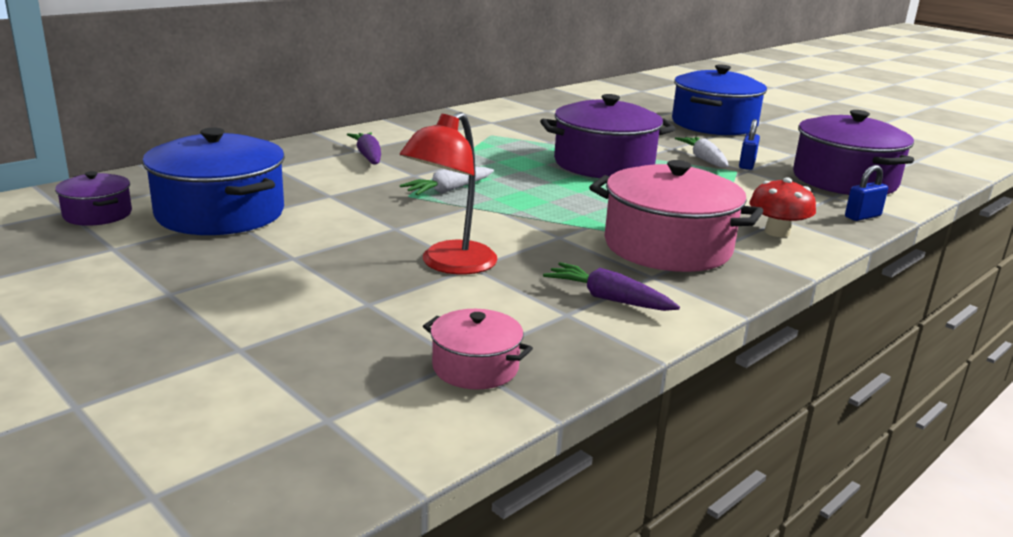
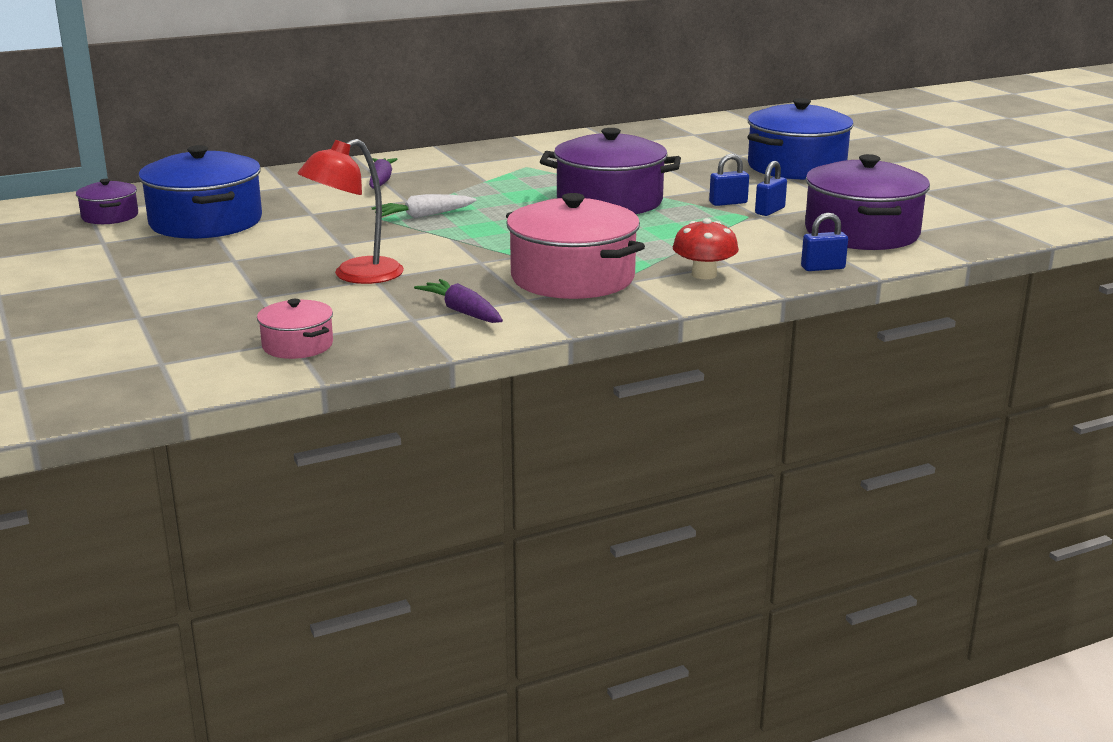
camera: 20 degrees right, 0 degrees up
white carrot [675,137,729,168] -> blue padlock [709,154,749,206]

